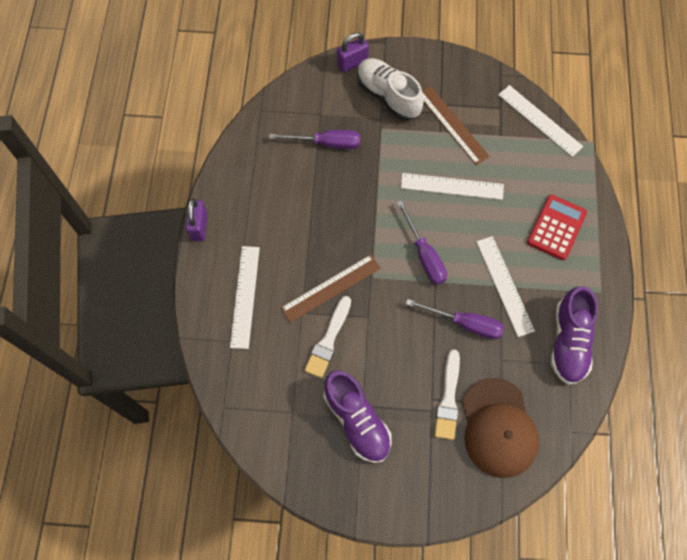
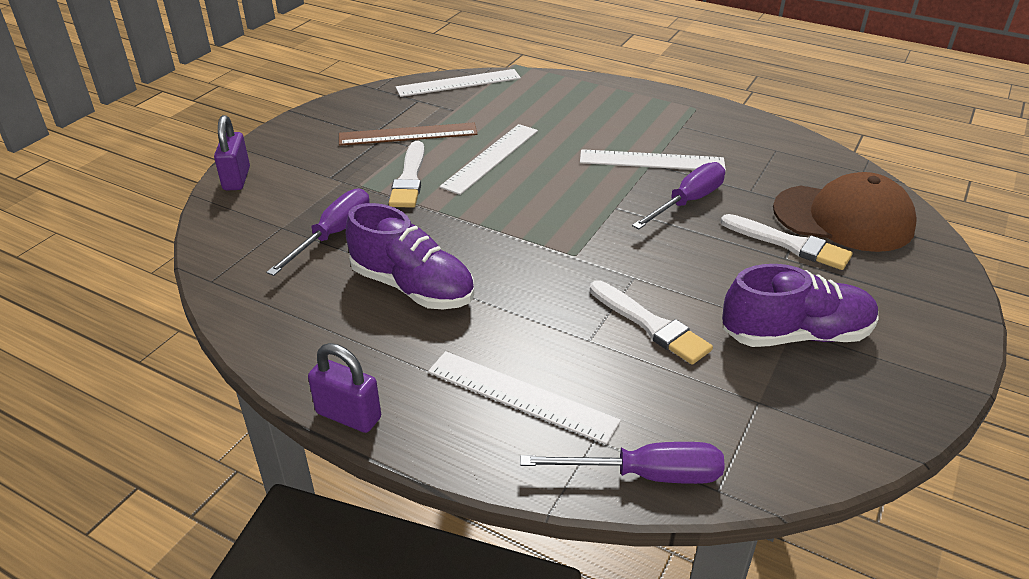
camera: 65 degrees left, 30 degrees down
brown ruler [281,255,381,323] -> none
white shoe [357,58,424,120] -> none
purple screwdriver [397,200,447,285] -> purple screwdriver moved to [520,442,725,484]
red calculator [527,195,587,260] -> none
purple shoe [551,286,598,385] -> purple shoe moved to [346,203,474,309]
none -> white brush [389,141,424,208]

